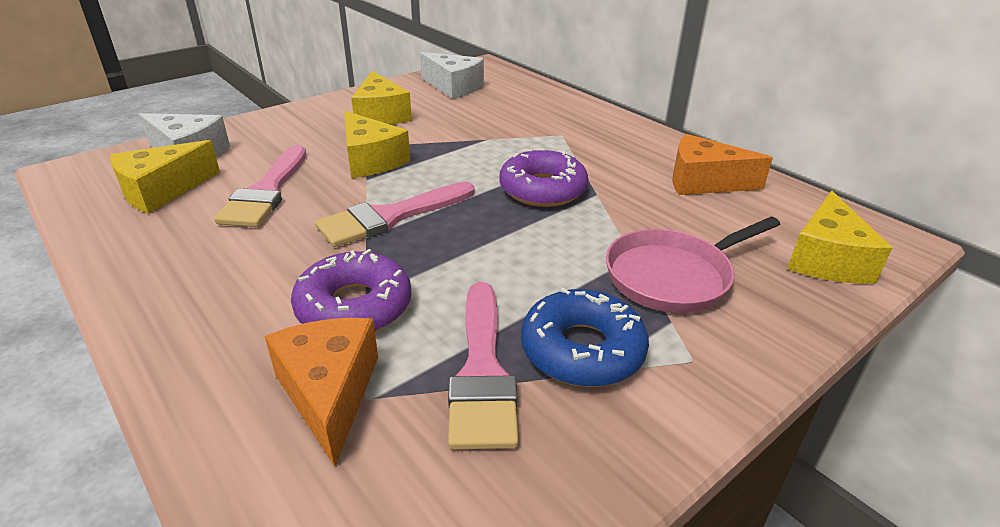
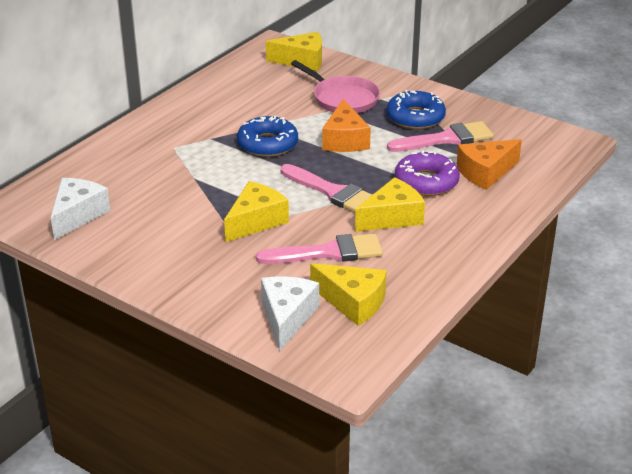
camera: 105 degrees left, 0 degrees up
yellow cheese [351,71,412,125] -> yellow cheese moved to [355,177,425,232]
purple donut [499,148,588,207] -> blue donut [237,116,298,157]
orange cheese [673,134,773,195] -> orange cheese moved to [322,99,371,152]

